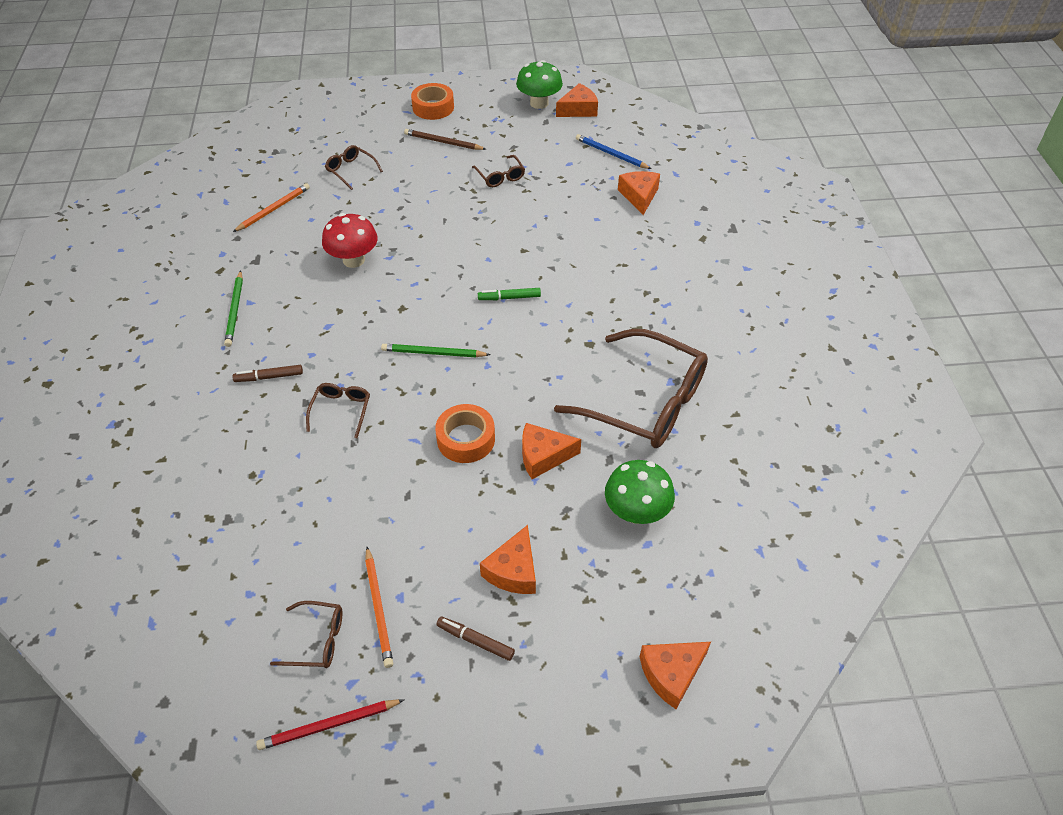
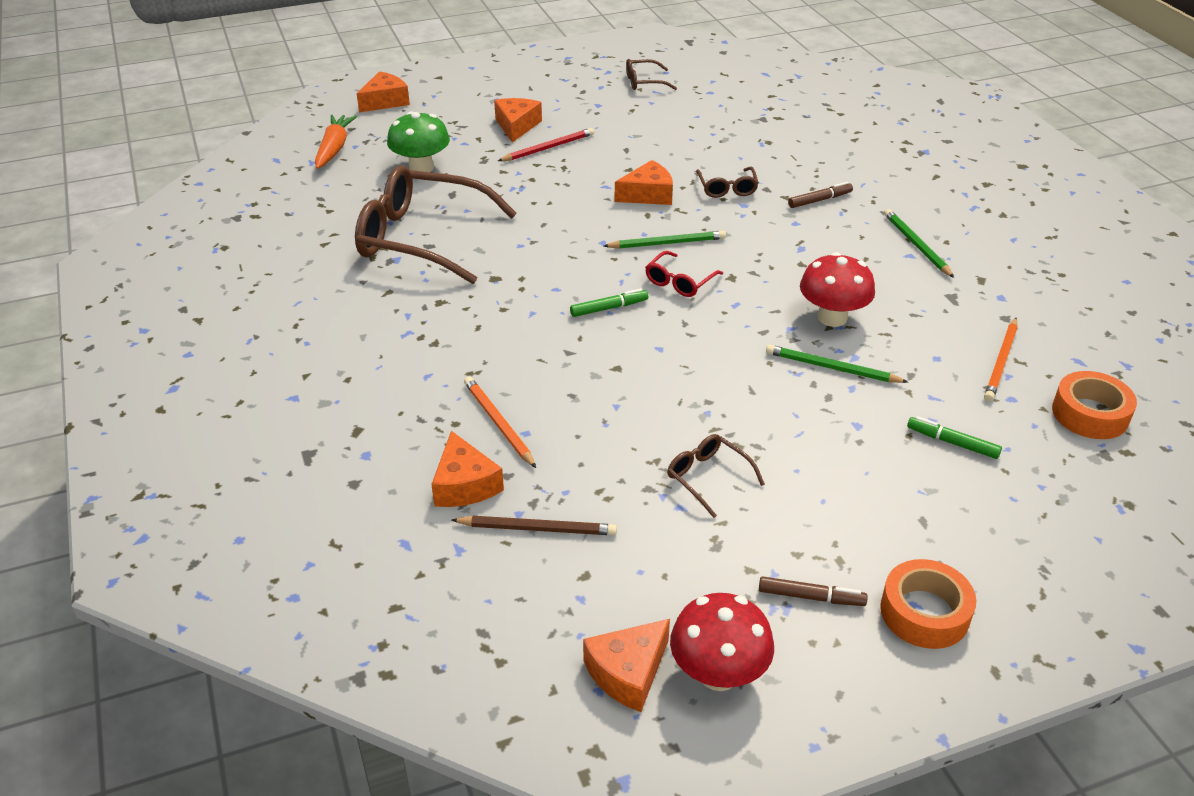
camera: 165 degrees right, 10 degrees down
red pencil [256,699,404,750] -> red pencil moved to [498,128,594,161]
brown glasses [325,145,383,190] -> green marker [907,416,1002,459]
orange pencil [365,547,393,668] -> orange pencil moved to [464,377,536,468]
brown pencil [404,129,486,150] -> brown pencil moved to [452,516,617,535]
orange tape [435,404,495,463] -> orange tape moved to [1052,371,1137,439]
brown marker [436,617,515,661] -> brown marker moved to [759,576,868,606]
green mushroom [516,60,563,109] -> red mushroom [670,593,774,691]
orange cheese [522,423,581,479] -> orange cheese moved to [615,160,673,205]
blue pencil [576,134,651,169] -> none
none -> orange carrot [315,115,357,169]
none -> red glasses [645,251,723,297]
none -> green pencil [766,345,908,383]

